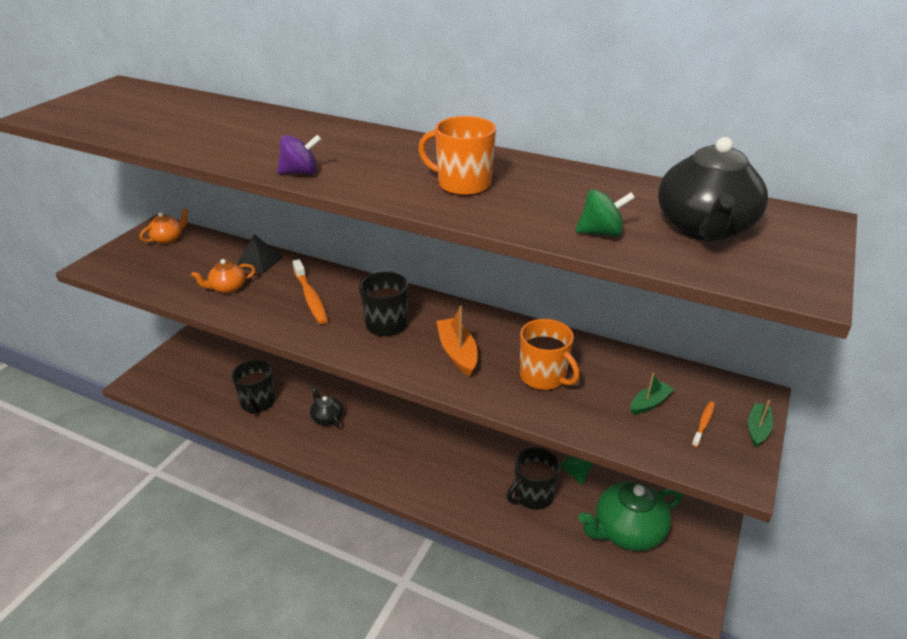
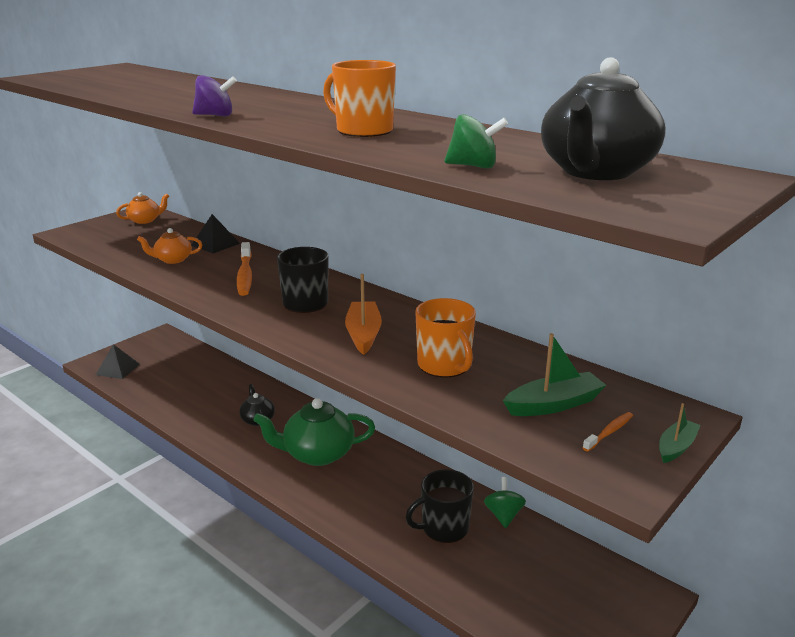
camera: 15 degrees right, 10 degrees down
black mug [232,360,275,414] -> none
green teapot [578,481,683,551] -> green teapot moved to [253,398,375,466]
green boat [631,373,674,414] -> green boat [503,333,606,416], size x1.61
none -> black pyramid [96,344,140,379]

